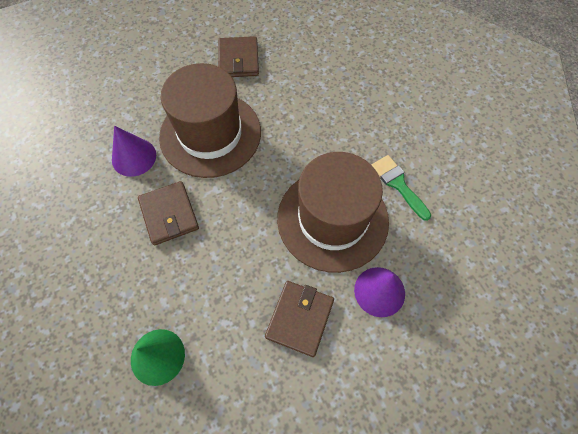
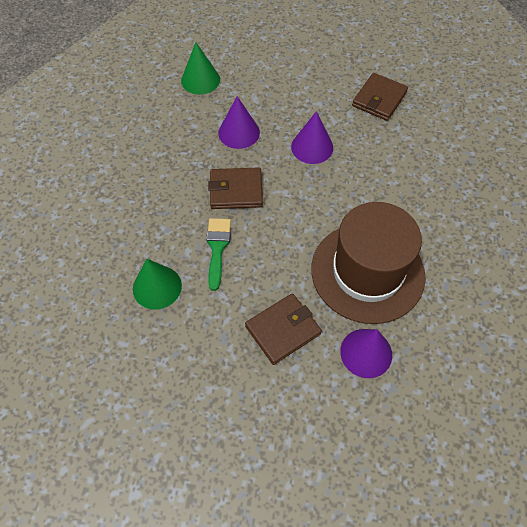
camera: 35 degrees right, 5 degrees down
brown wallet [138,181,199,245] -> brown wallet turned 75 degrees clockwise [208,167,263,209]
brown hat [159,63,261,178] -> purple cone [291,111,333,164]
green brush [372,155,431,221] -> green brush moved to [206,218,231,291]
none -> green cone [181,42,220,94]

